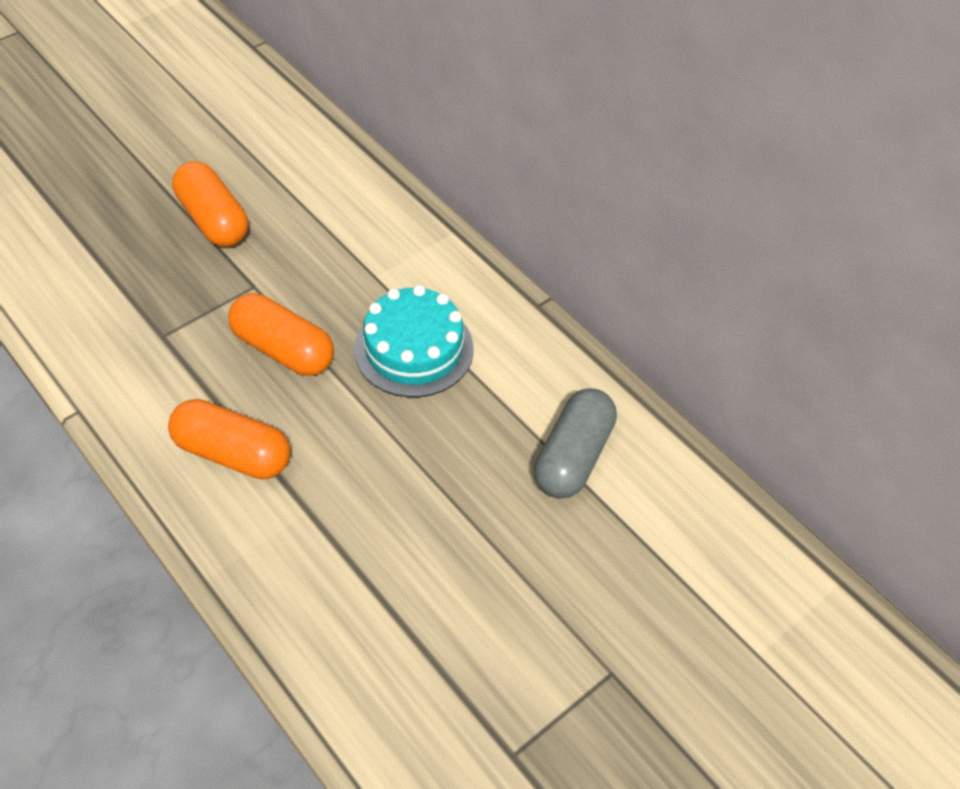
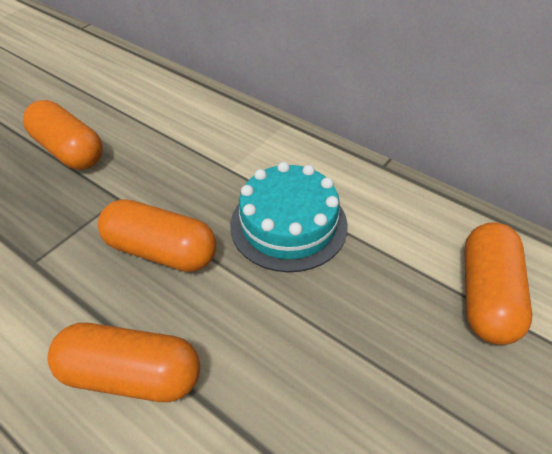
camera: 10 degrees left, 5 degrees down
grey capsule [534,389,617,499] -> orange capsule [464,222,532,345]

